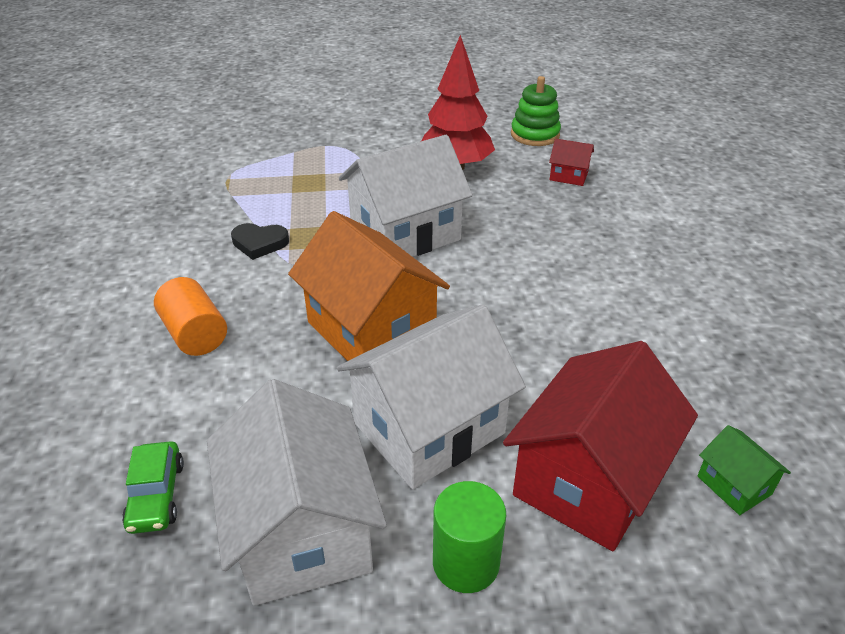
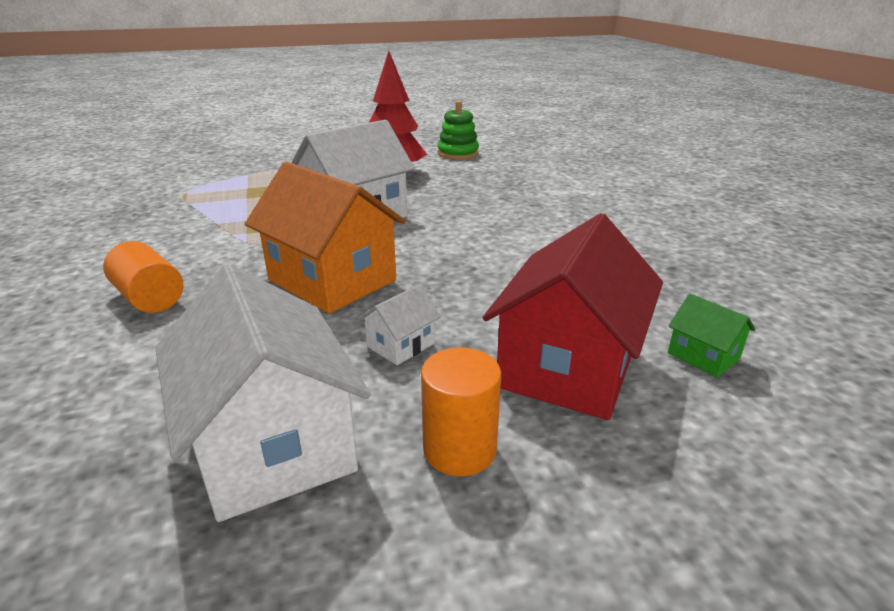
camera: 10 degrees left, 10 degrees down
green car [122,441,184,534] -> none
black heart [231,223,289,260] -> none
white house [337,305,526,489] -> white house [359,284,441,365], size x0.44
green cylinder [433,481,506,593] -> orange cylinder [421,348,501,476]
red house [549,138,594,186] -> none

